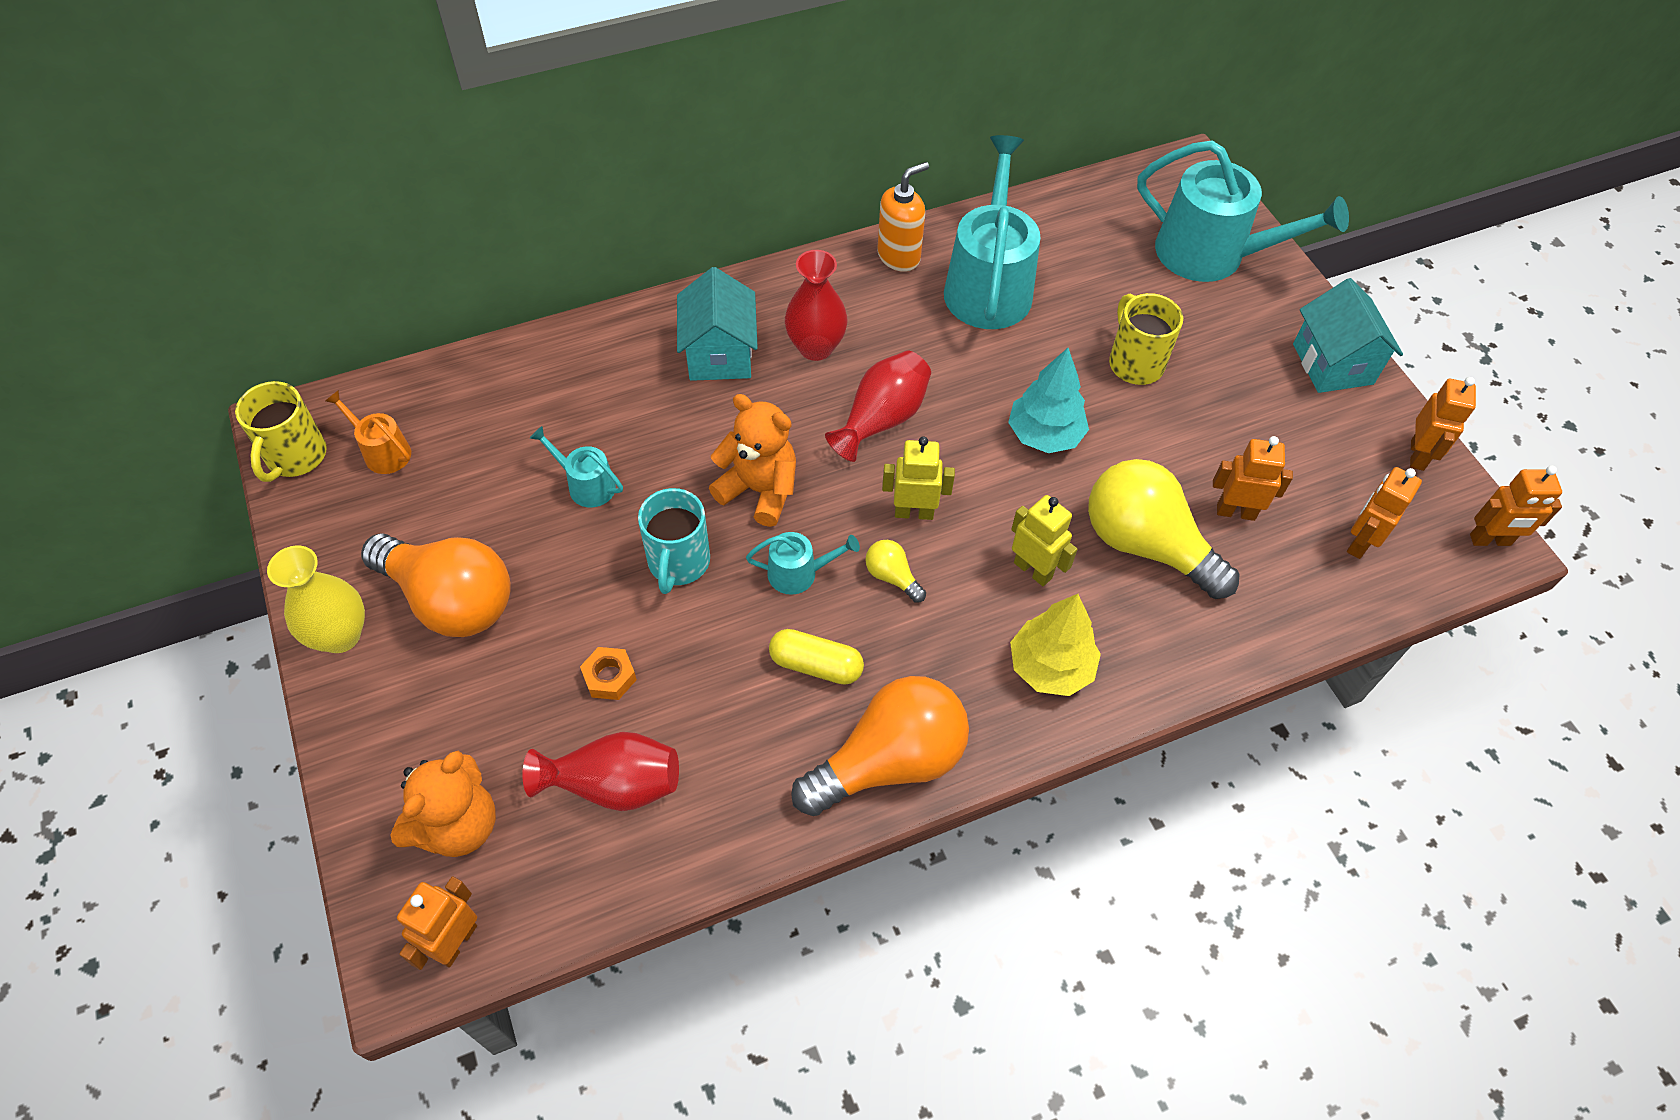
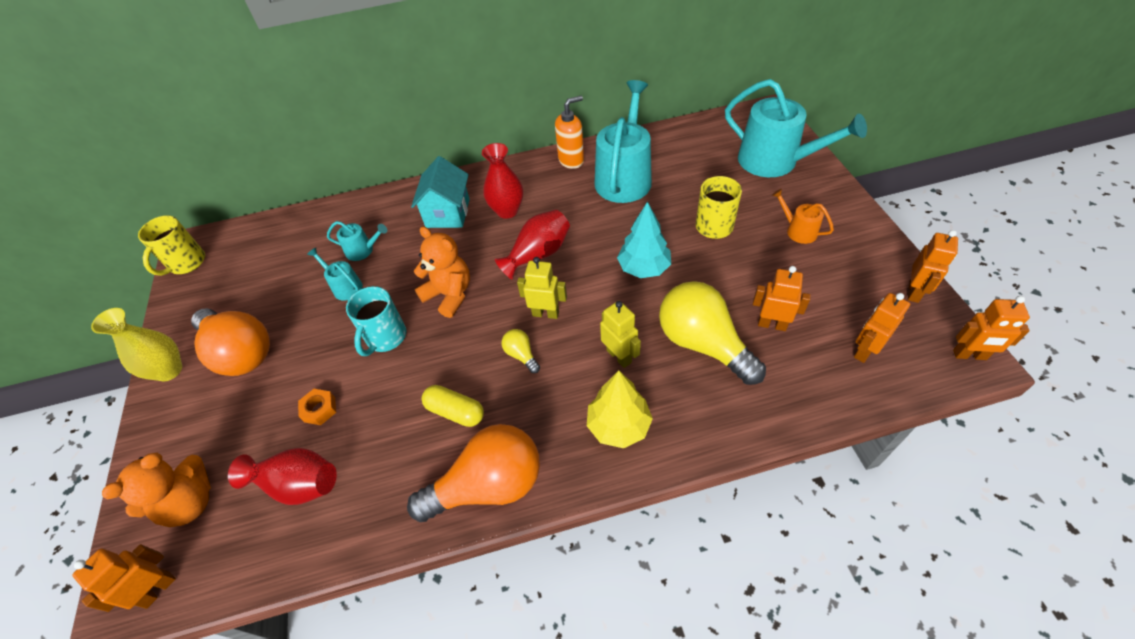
camera: 15 degrees right, 5 degrees down
orange watering can [326,390,411,474] -> orange watering can moved to [772,189,834,244]
turquoise watering can [746,532,860,595] -> turquoise watering can moved to [327,221,387,261]
turquoise house [1293,278,1403,393] -> none

